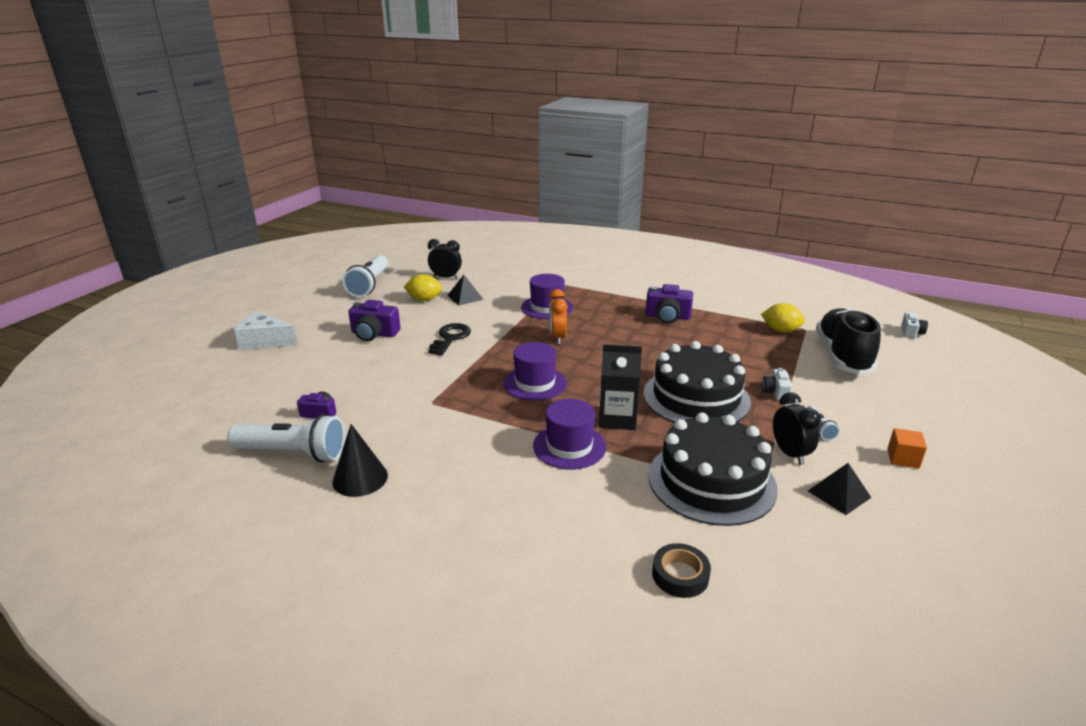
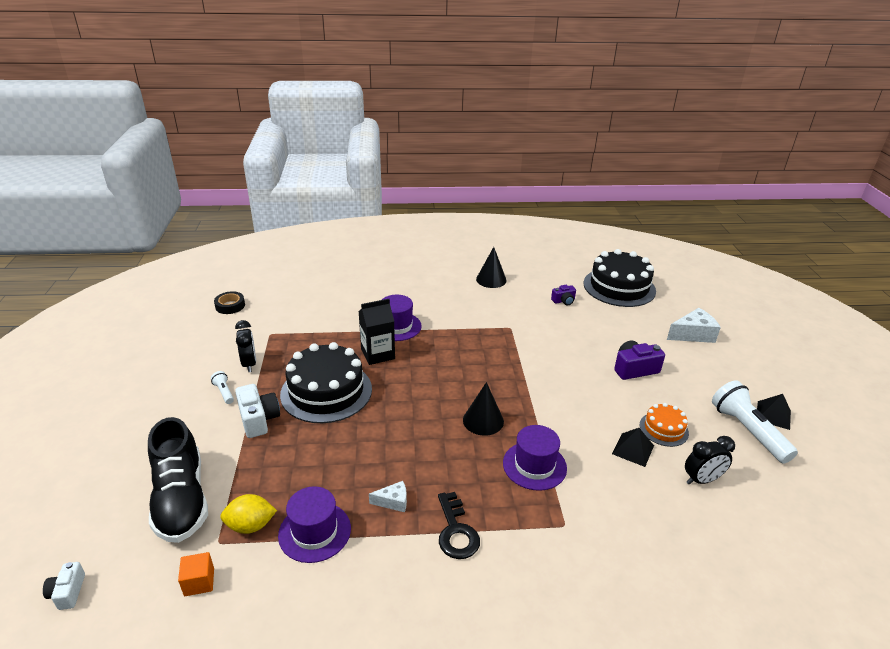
camera: 150 degrees right, 5 degrees up
white flashlight [227,414,345,463] -> none
yellow lemon [404,274,442,301] -> orange cake [640,403,689,447]
black key [428,323,471,356] -> black key moved to [438,492,480,559]
purple hat [503,342,567,401] -> purple hat moved to [278,486,351,563]
orange clock [549,289,568,344] -> black cone [463,382,504,436]
purple camera [646,284,693,324] -> white cheese [369,481,407,512]
black cake [648,412,778,526] -> black cake moved to [584,249,656,307]
black tape [652,543,711,598] -> black tape moved to [214,291,245,314]
white camera [762,368,792,401] -> white camera [235,384,280,438], size x1.67
black clock [773,392,821,465] -> black clock turned 150 degrees counterclockwise [235,320,256,372]
black pyramid [808,463,872,515] -> black pyramid moved to [757,394,791,430]
orange cube [887,428,927,468] -> orange cube moved to [178,552,214,596]

